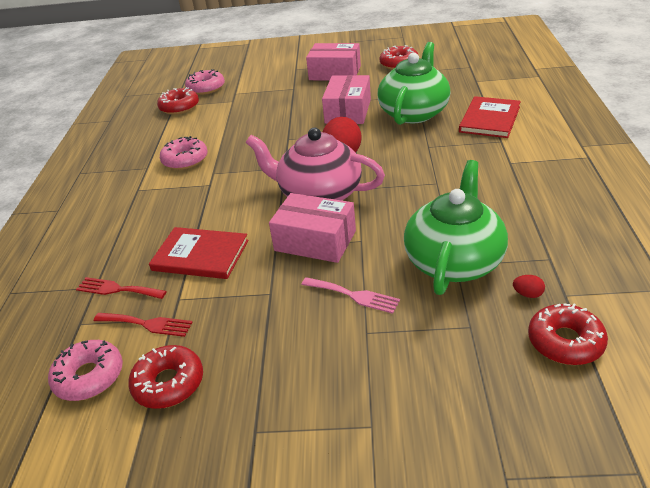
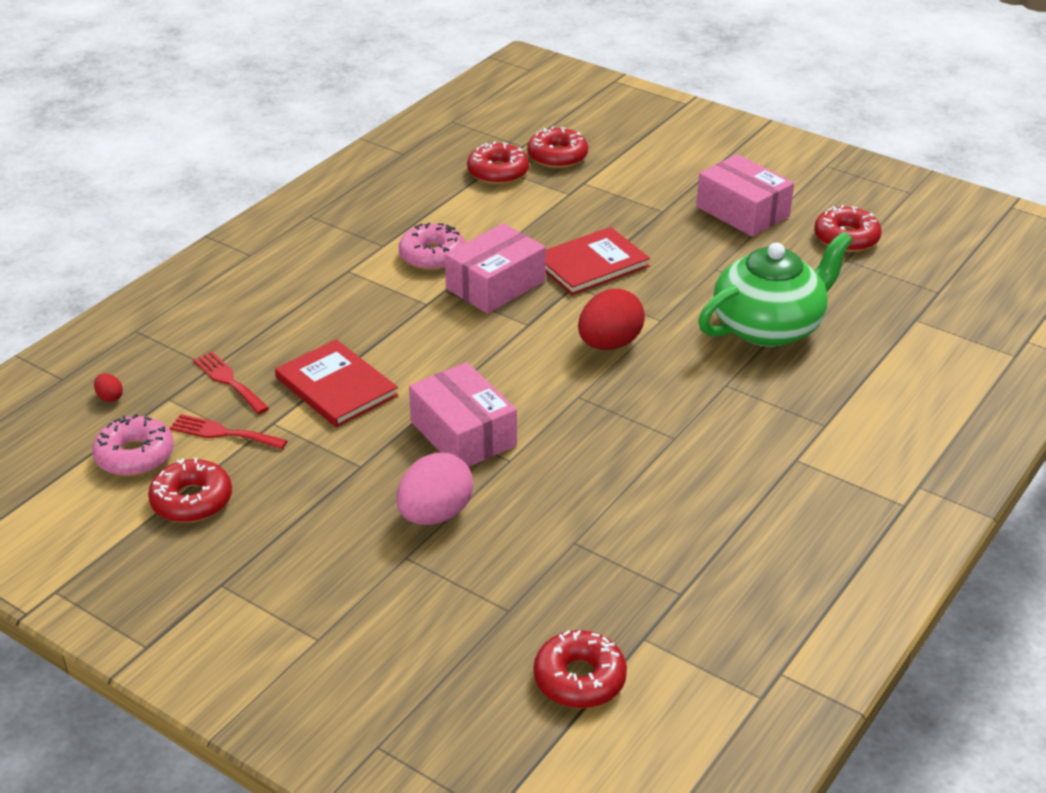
camera: 30 degrees right, 0 degrees up
red fork [94,313,193,337] -> red fork turned 150 degrees clockwise [170,414,288,449]
pink donut [185,69,225,95] -> red donut [527,126,588,168]
pink teapot [246,128,385,201] -> none
pink fork [302,277,400,314] -> pink egg [397,453,474,525]
pink box [322,75,371,124] -> pink box moved to [445,223,546,314]
green teapot [404,160,508,295] -> none
red book [459,96,521,138] -> red book moved to [545,227,650,295]
red egg [513,275,545,298] -> red egg moved to [94,374,123,402]

